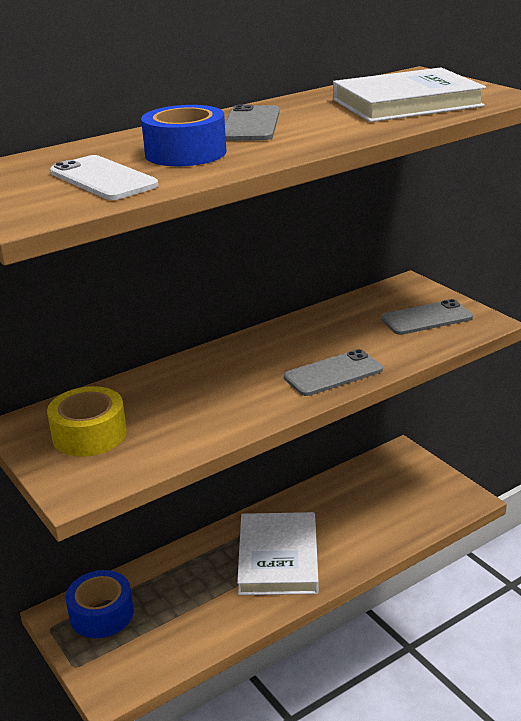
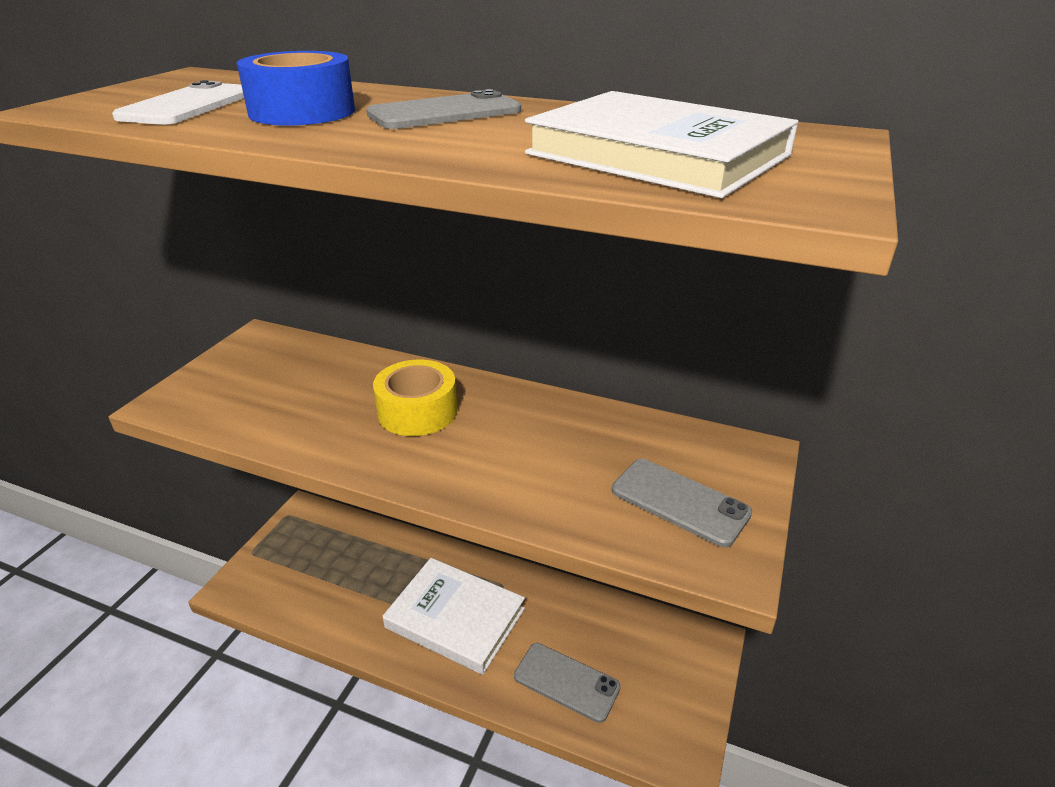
camera: 55 degrees right, 5 degrees up
yellow tape [47,386,127,457] -> yellow tape moved to [373,359,457,436]
blue tape [66,570,134,638] -> none
white book [237,512,319,595] -> white book turned 60 degrees clockwise [383,558,525,675]
grey phone [284,349,383,396] -> grey phone moved to [514,643,620,723]

